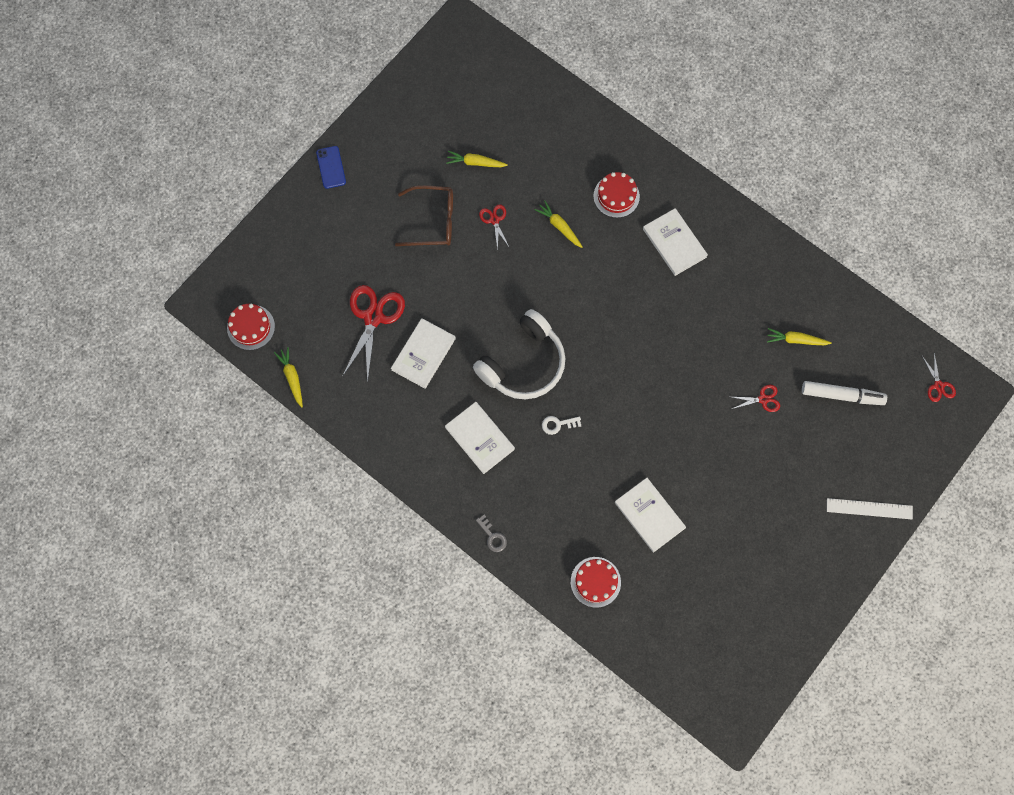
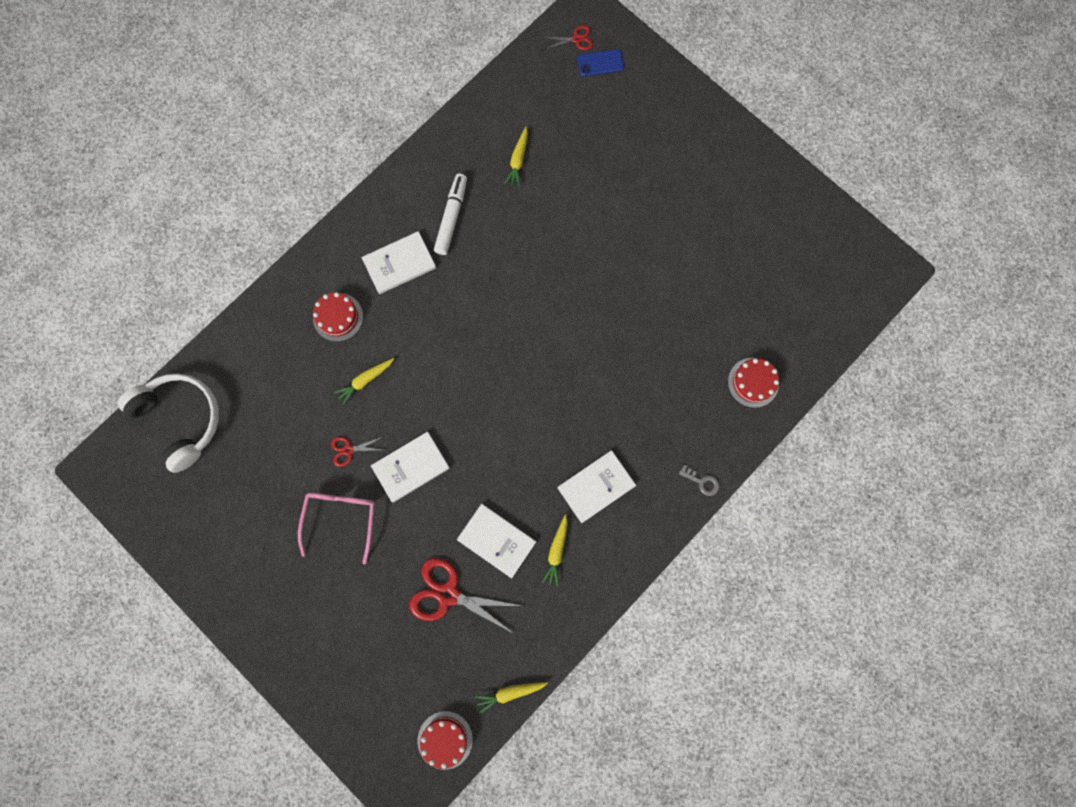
camera: 85 degrees left, 5 degrees up
blue phone [316,146,346,189] -> blue phone moved to [577,49,624,76]
brown glasses [395,185,453,246] -> pink glasses [298,493,375,564]
yellow carrot [446,151,508,167] -> yellow carrot moved to [542,515,568,587]
white headphones [473,309,565,399] -> white headphones moved to [118,374,219,473]
grey key [476,515,507,552] -> grey key turned 60 degrees clockwise [679,465,720,496]
white key [542,416,581,435] -> none
white book [615,478,686,552] -> white book moved to [371,431,450,503]
red scissors [732,385,780,412] -> none
white marker [802,381,887,405] -> white marker moved to [434,174,467,255]
white ruler [827,498,913,519] -> none

